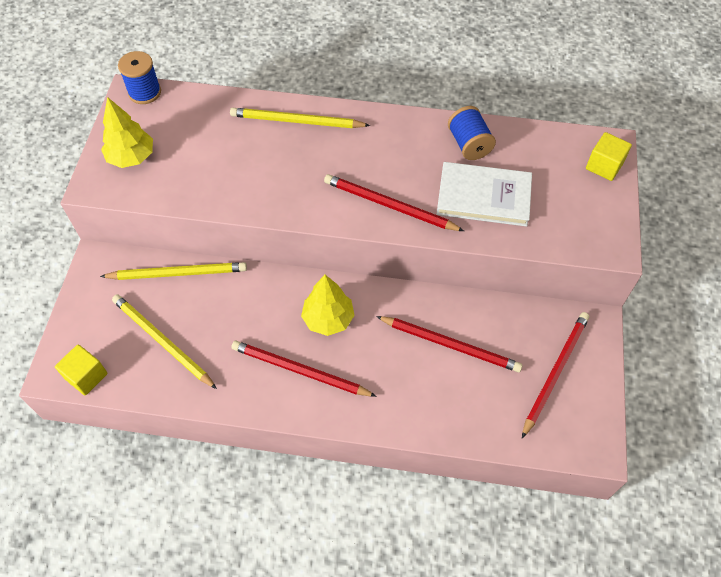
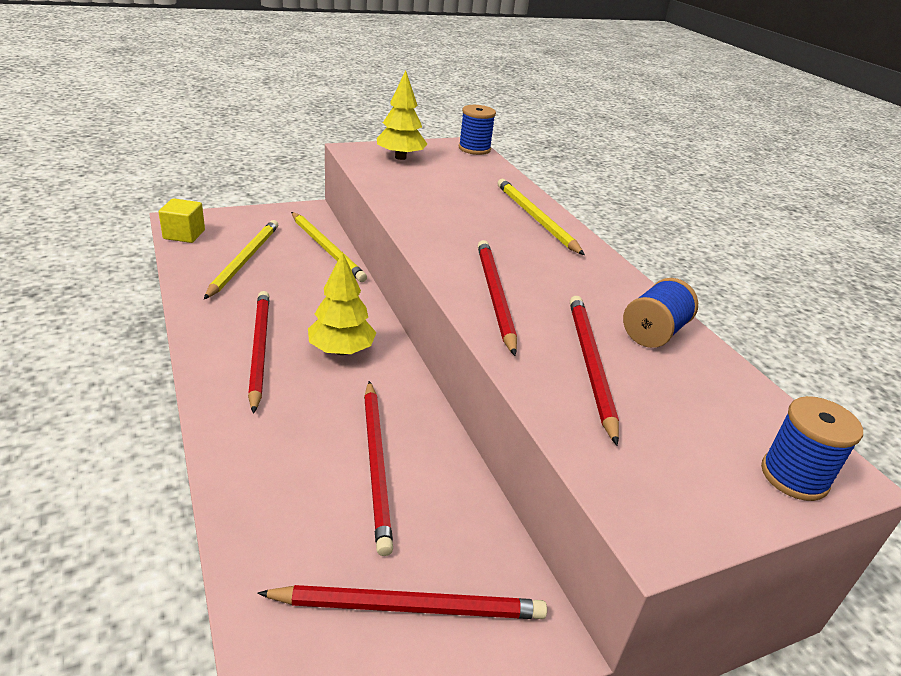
camera: 55 degrees right, 25 degrees down
white book [437,162,532,227] -> red pencil [570,296,619,445]
yellow cube [586,132,632,181] -> blue spool [761,396,863,501]

